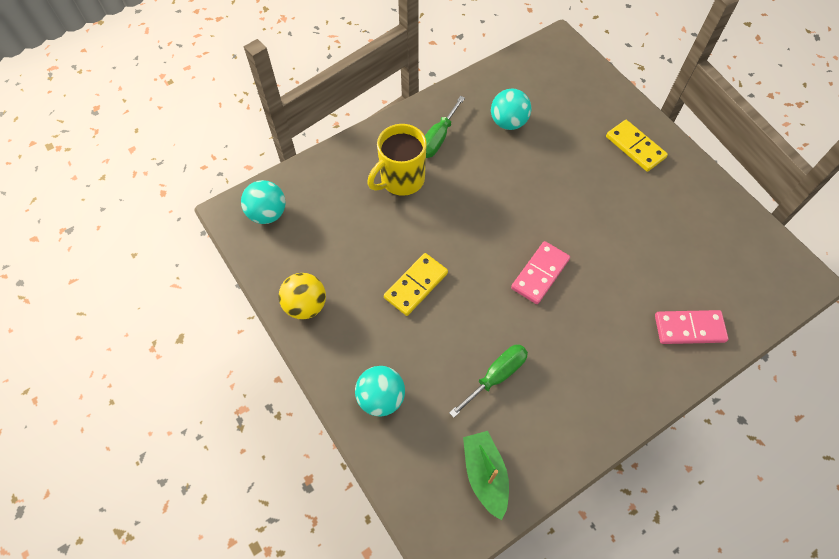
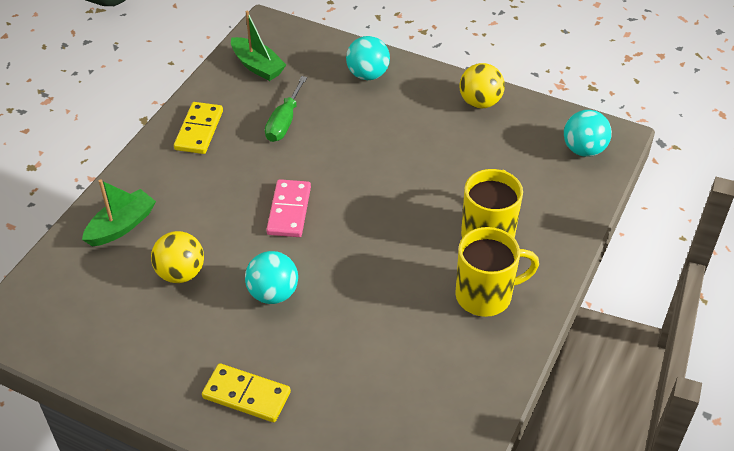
camera: 150 degrees right, 15 degrees down
yellow domino [384,253,448,316] -> yellow domino moved to [174,102,223,154]
green screwdriver [425,96,465,158] -> yellow mug [455,227,539,317]
turquoise ball [491,88,531,130] -> turquoise ball moved to [245,251,298,304]
pink domino [655,310,728,344] -> green boat [82,179,156,246]
none -> yellow ball [151,231,204,283]

